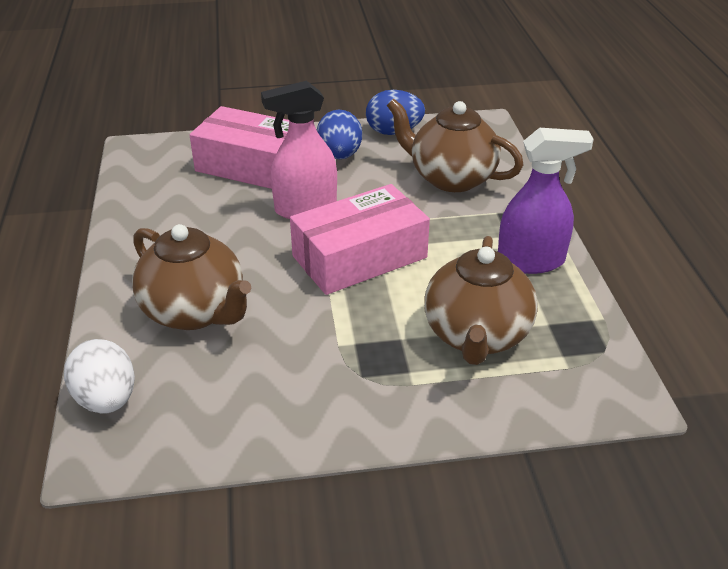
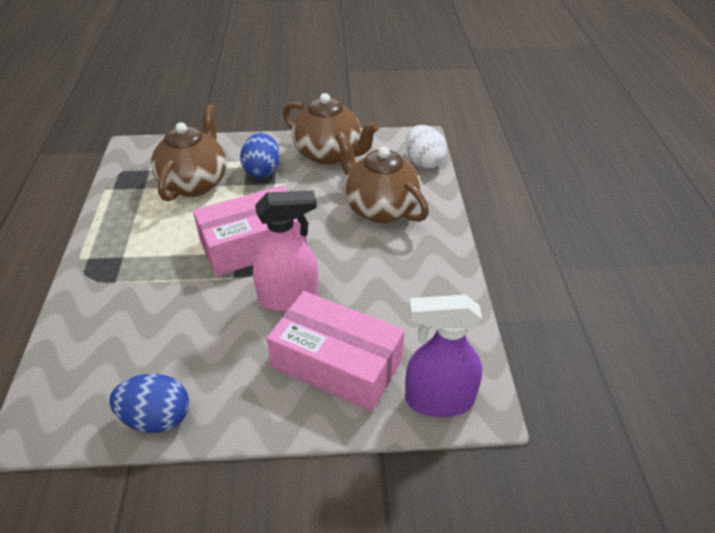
camera: 175 degrees left, 5 degrees up
blue egg [317,110,362,159] -> blue egg moved to [240,133,280,178]
brown teapot [387,99,523,192] -> brown teapot moved to [283,93,379,165]
purple spray bottle [498,128,594,274] -> purple spray bottle moved to [405,295,482,417]

